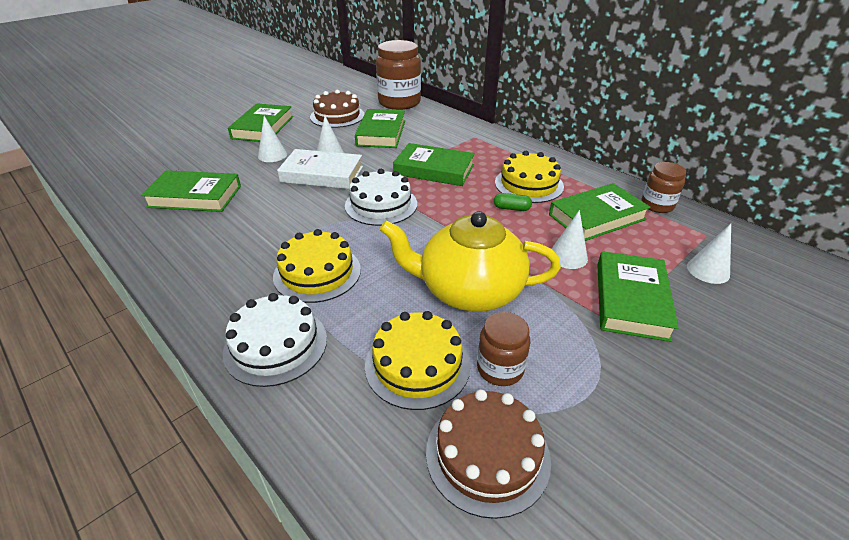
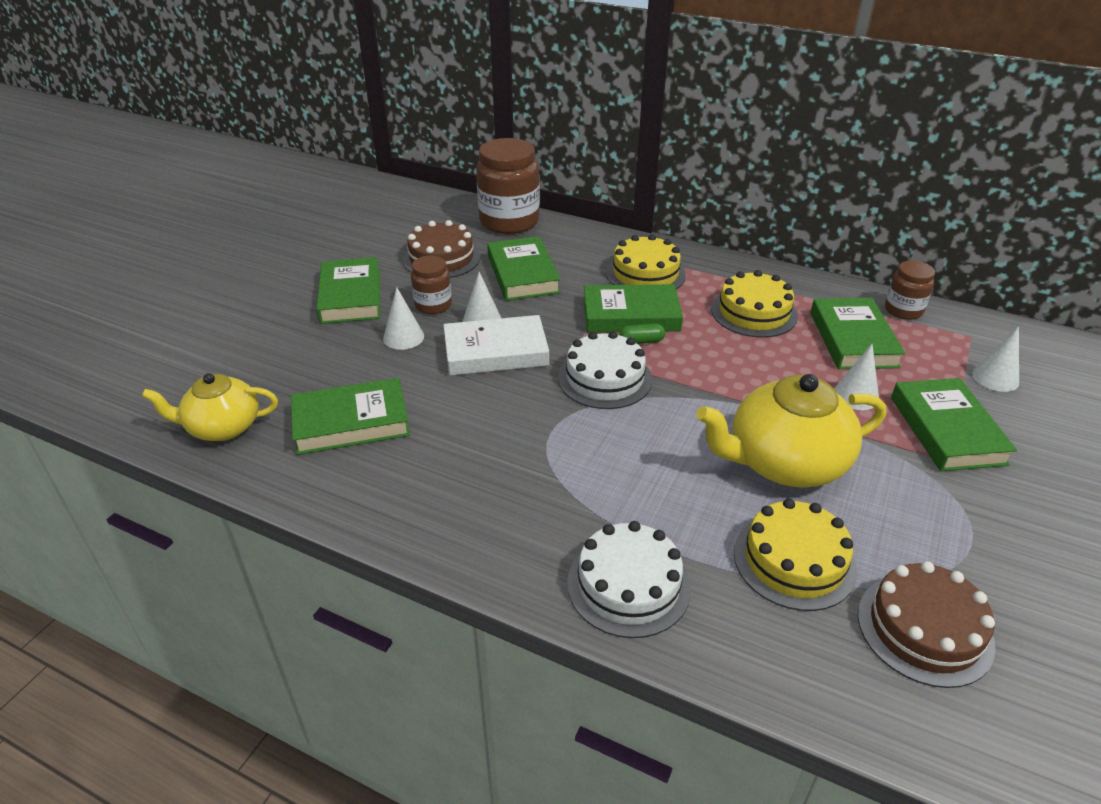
camera: 20 degrees left, 0 degrees up
yellow cake [273,229,361,303] -> yellow cake moved to [606,234,686,289]
brown jar [477,312,530,386] -> brown jar moved to [411,256,452,314]
green capsule [494,193,532,211] -> green capsule moved to [619,323,665,344]
green book [549,183,651,241] -> green book turned 45 degrees counterclockwise [811,298,906,369]
none -> yellow teapot [142,373,278,441]

